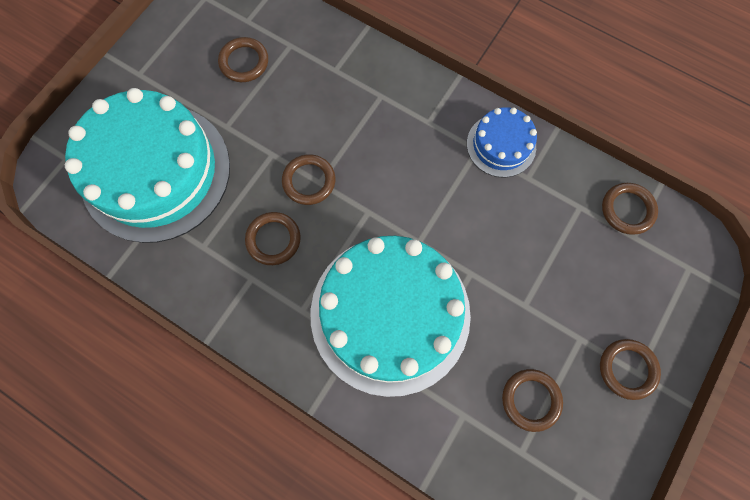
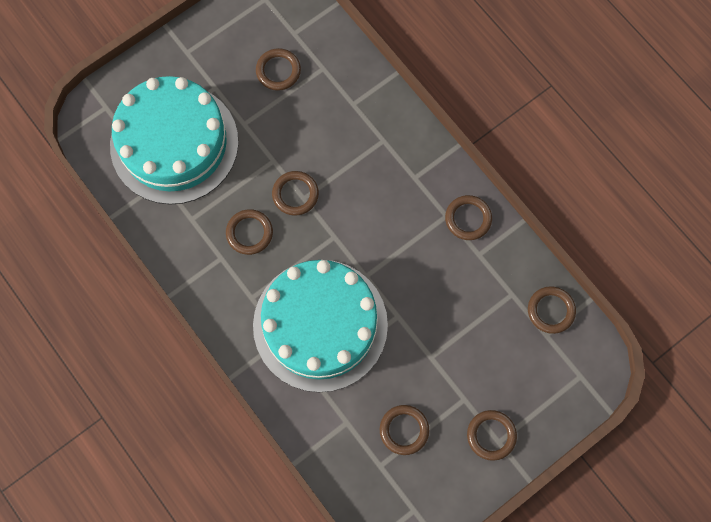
camera: 20 degrees right, 0 degrees up
blue cake [467,107,537,178] -> brown ring [445,195,492,240]

